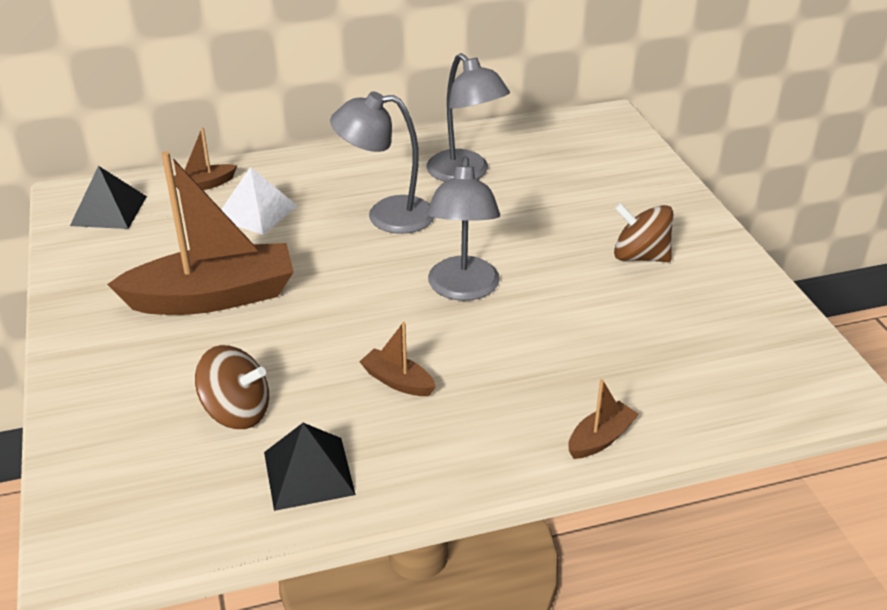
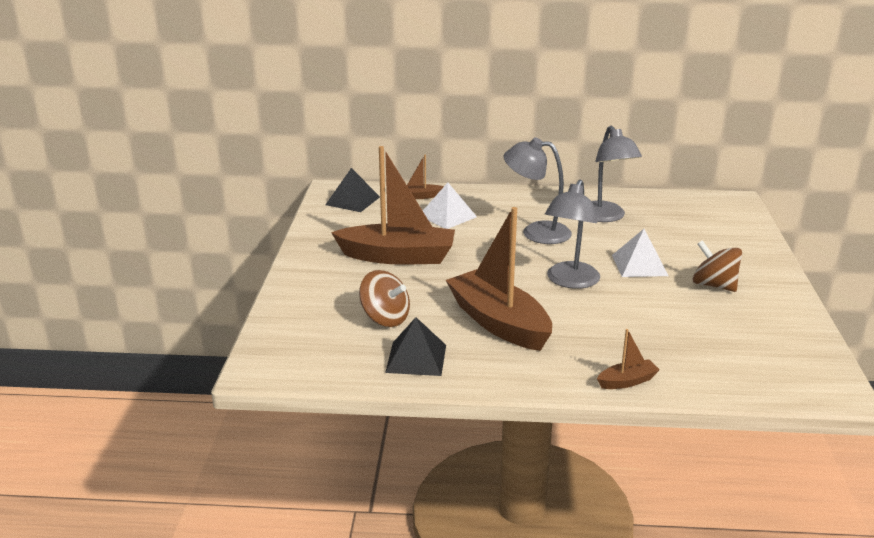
camera: 20 degrees right, 10 degrees down
brown boat [359,322,436,396] -> brown boat [446,207,552,351], size x2.30
none -> white pyramid [612,229,669,277]

